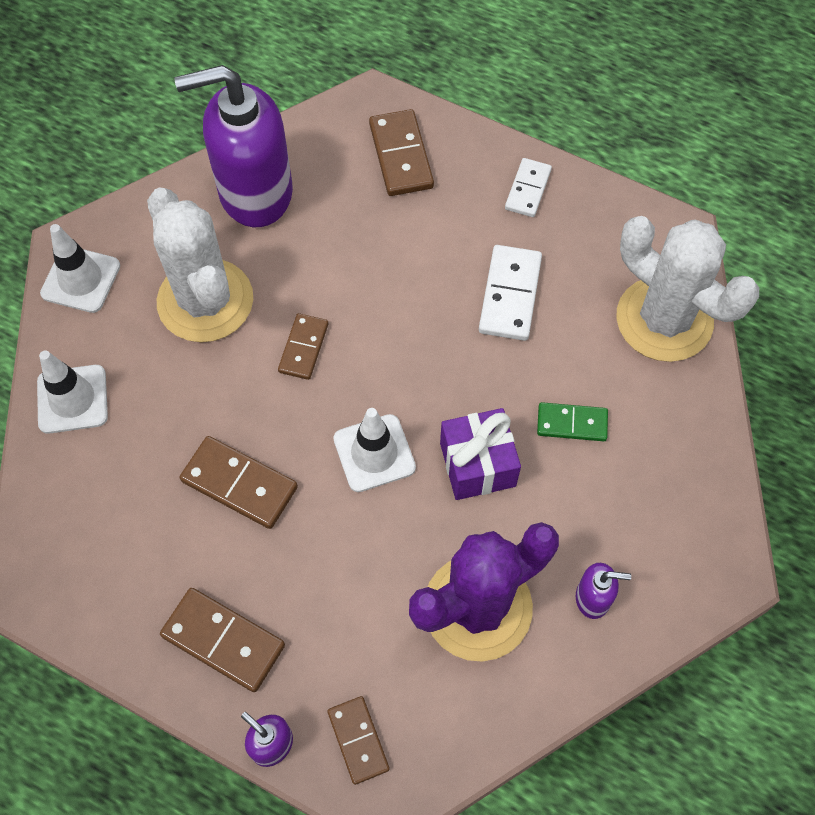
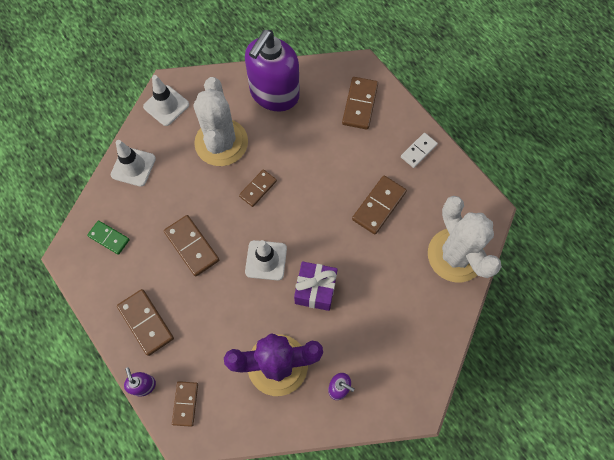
camera: 25 degrees right, 5 degrees up
purple soap dispenser [174,65,293,227] -> purple soap dispenser turned 75 degrees counterclockwise [245,30,300,112]
white domino [479,245,542,341] -> brown domino [352,176,407,235]
green domino [537,402,608,441] -> green domino moved to [87,220,130,255]

